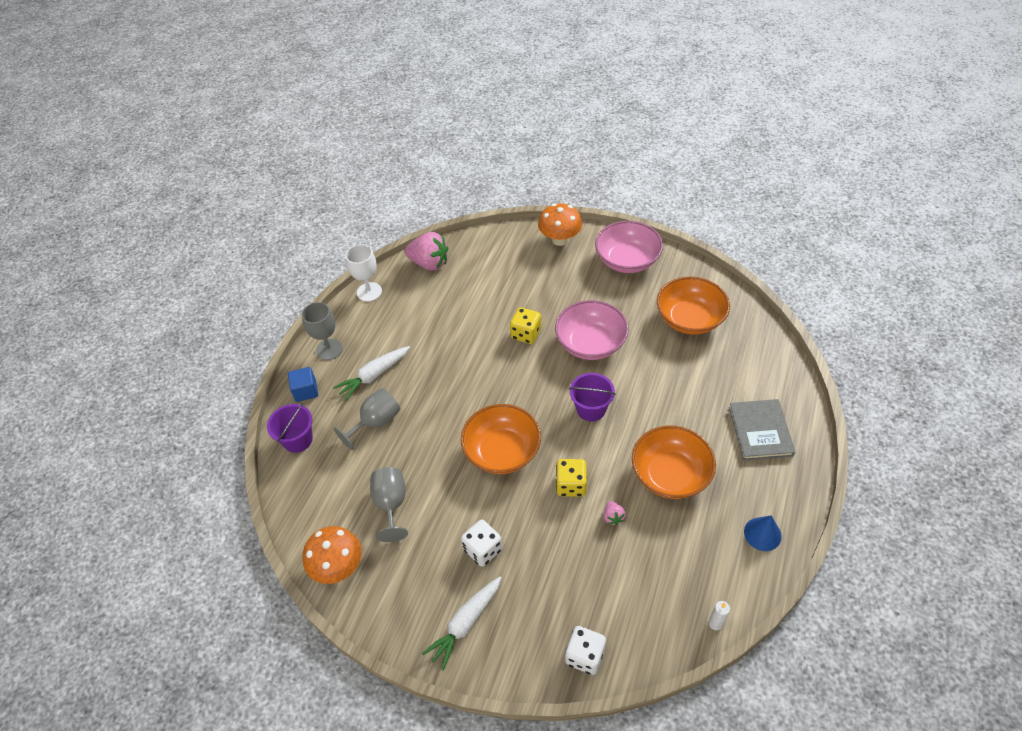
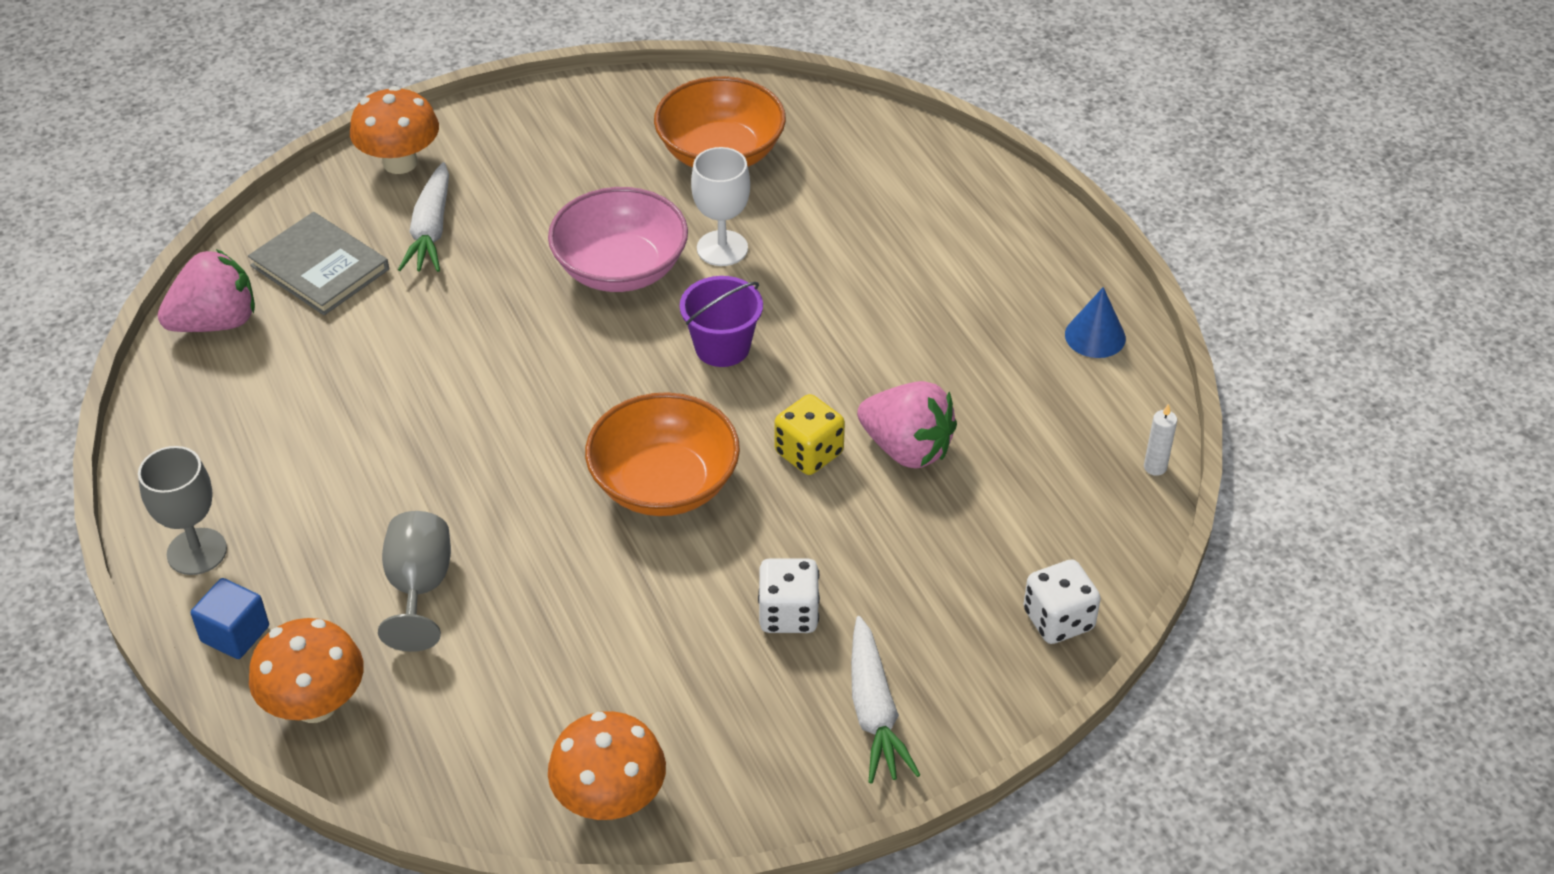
camera: 50 degrees left, 5 degrees down
purple bucket [267,403,313,453] -> orange mushroom [249,618,364,723]
white carrot [333,346,410,401] -> white carrot moved to [398,162,449,272]
white goblet [346,244,382,302] -> white goblet moved to [691,147,750,266]
grey goblet [370,467,408,542] -> none
yellow dice [510,307,541,344] -> none
pink bowl [595,221,663,273] -> none
pink strawberry [604,501,626,525] -> pink strawberry [857,381,957,469], size x2.20
orange bowl [632,425,716,499] -> none
grey book [729,399,795,461] -> grey book moved to [248,212,389,315]

